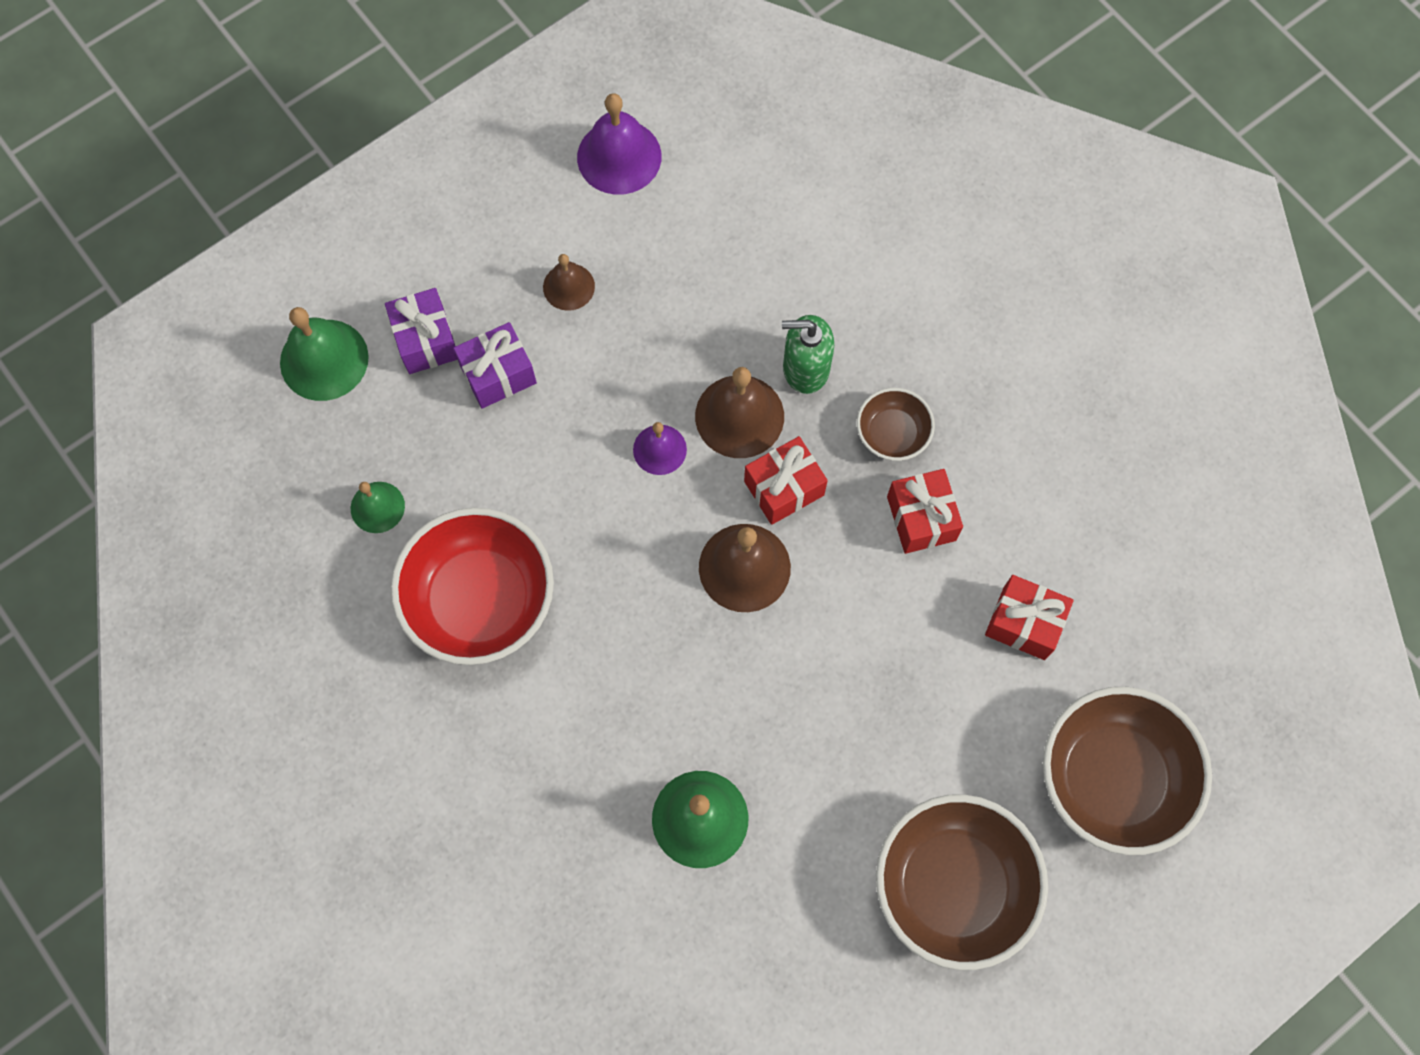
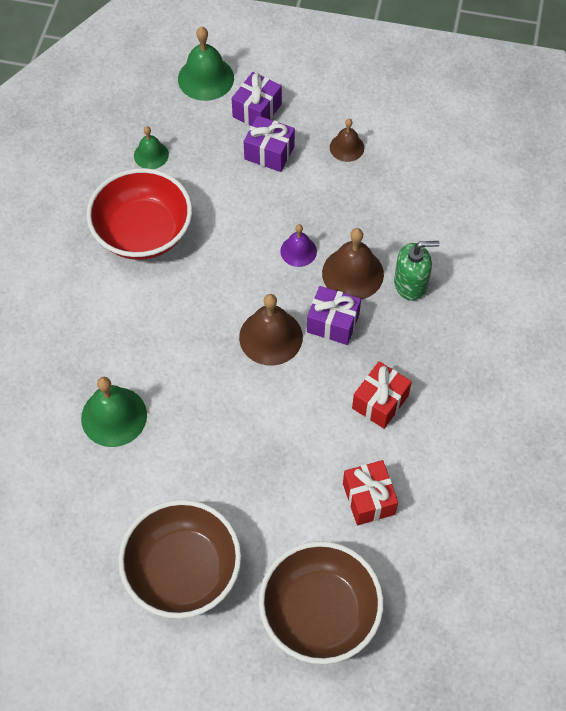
camera: 50 degrees right, 10 degrees down
purple bell [577,93,661,195] -> none
red gift [744,436,828,525] -> purple gift [307,286,361,345]
green soap dispenser [782,315,834,394] -> green soap dispenser turned 120 degrees clockwise [394,241,439,301]
brown bowl [857,388,935,461] -> none

